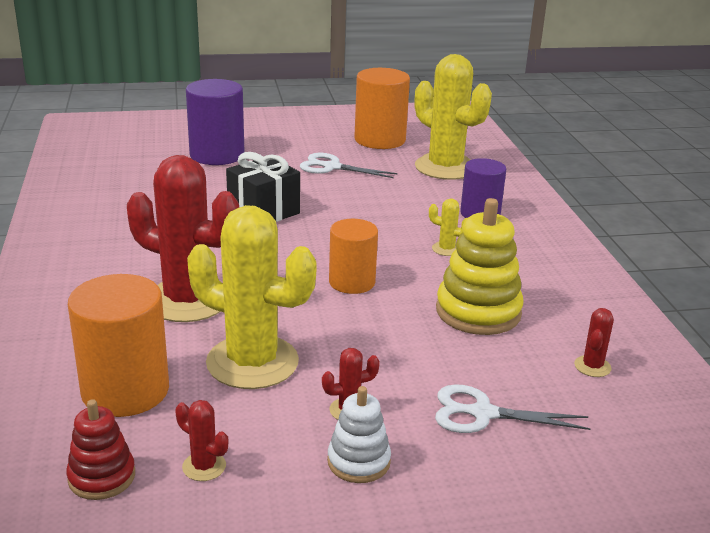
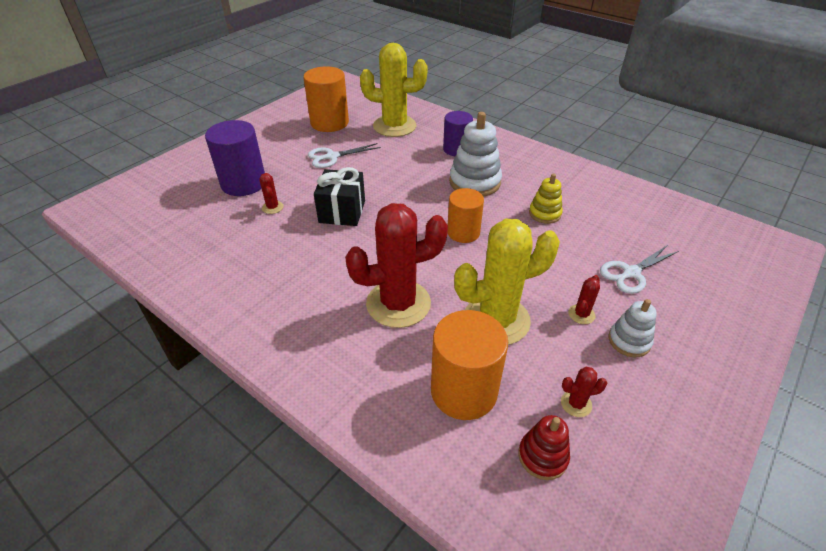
camera: 40 degrees left, 15 degrees up
yellow cactus [429,199,467,256] -> white stacking toy [449,112,502,197]
yellow stacking toy [436,198,524,335] -> yellow stacking toy [529,174,563,224], size x0.58
red cactus [574,308,614,377] -> red cactus moved to [259,173,284,214]

